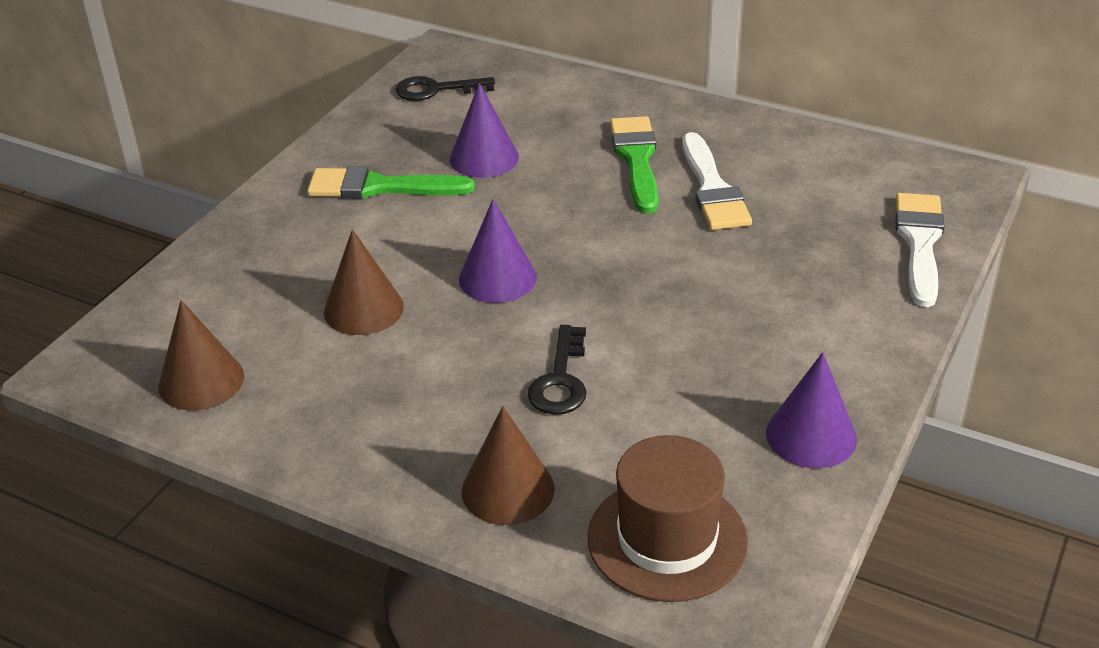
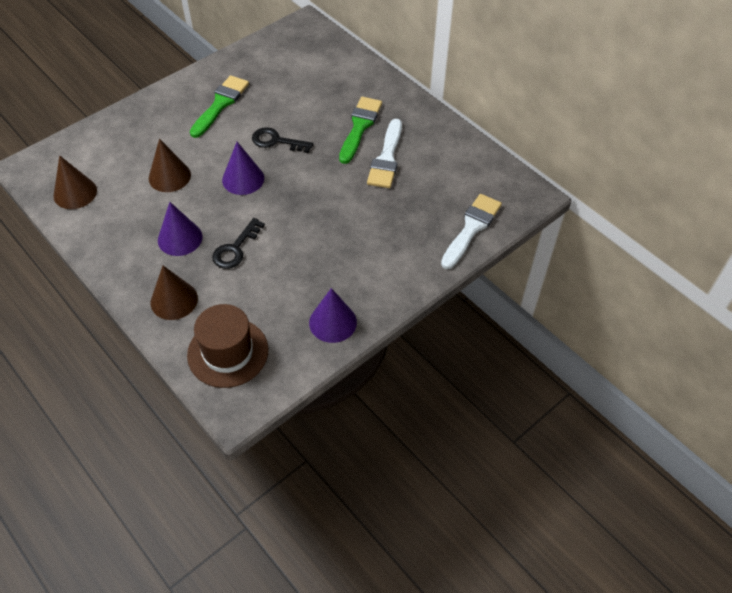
camera: 20 degrees right, 15 degrees up
green brush [307,166,475,199] -> green brush turned 90 degrees clockwise [190,75,249,138]
black key [395,76,495,101] -> black key moved to [252,127,313,153]
purple cone [450,83,519,178] -> purple cone moved to [158,202,202,256]

